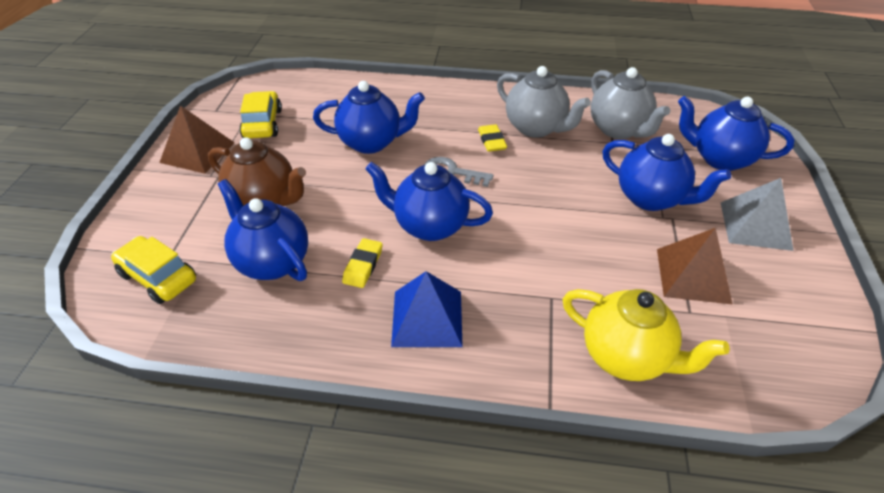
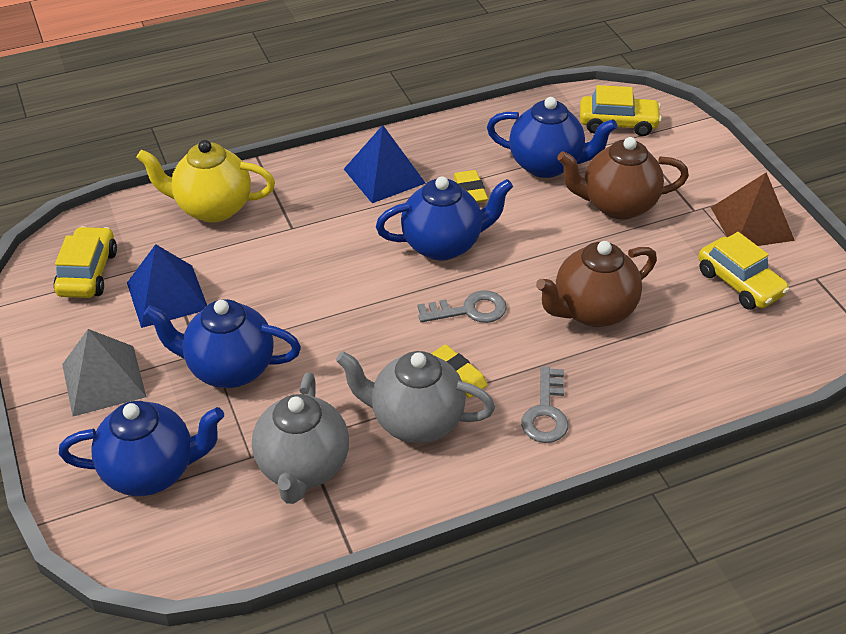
camera: 150 degrees right, 0 degrees up
blue teapot [313,81,425,154] -> brown teapot [536,241,657,327]
grey teapot [591,67,670,139] -> grey teapot turned 120 degrees counterclockwise [252,372,349,504]
brown pyramid [657,228,732,304] -> blue pyramid [127,244,207,328]
none -> yellow car [54,226,117,298]
none -> grey key [521,366,568,443]

